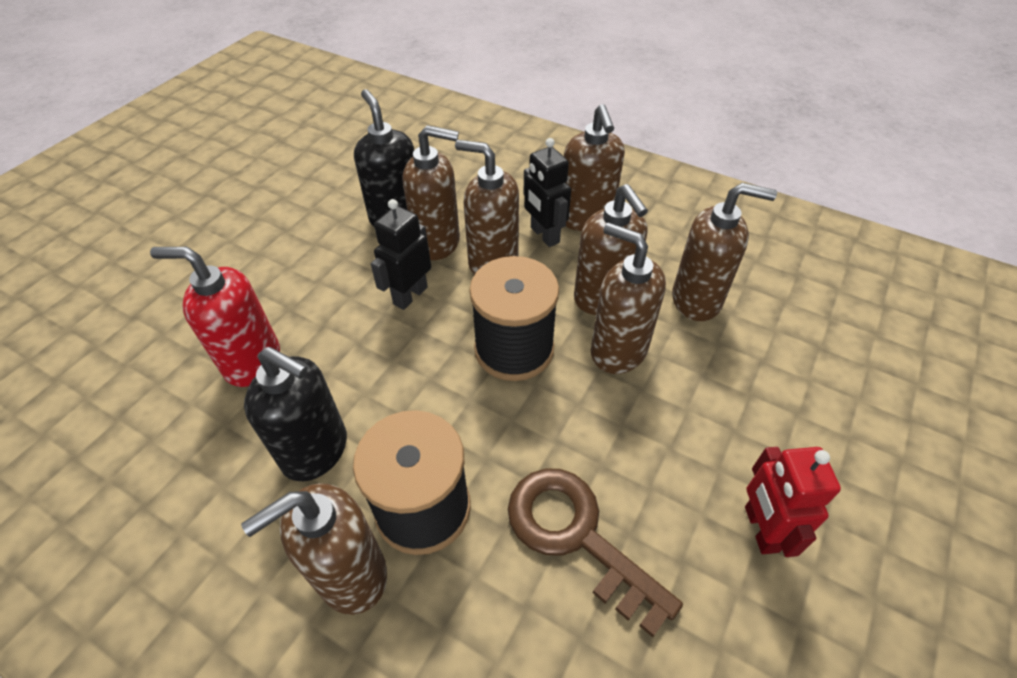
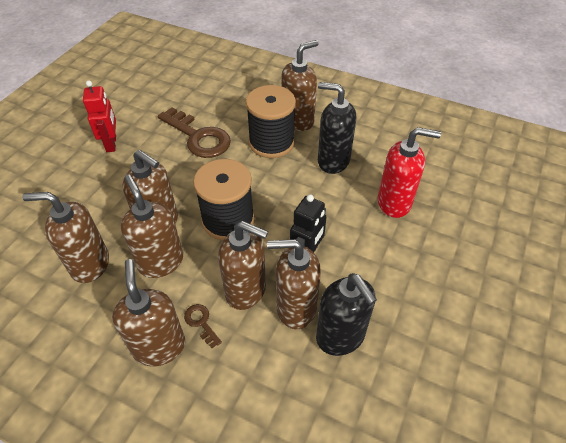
camera: 175 degrees right, 0 degrees up
black robot [524,138,571,247] -> brown key [184,304,222,348]

